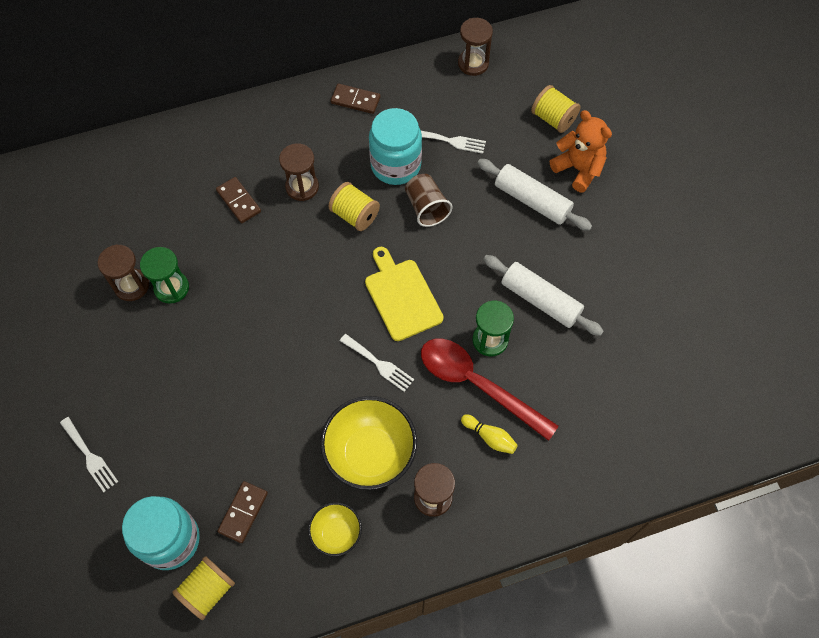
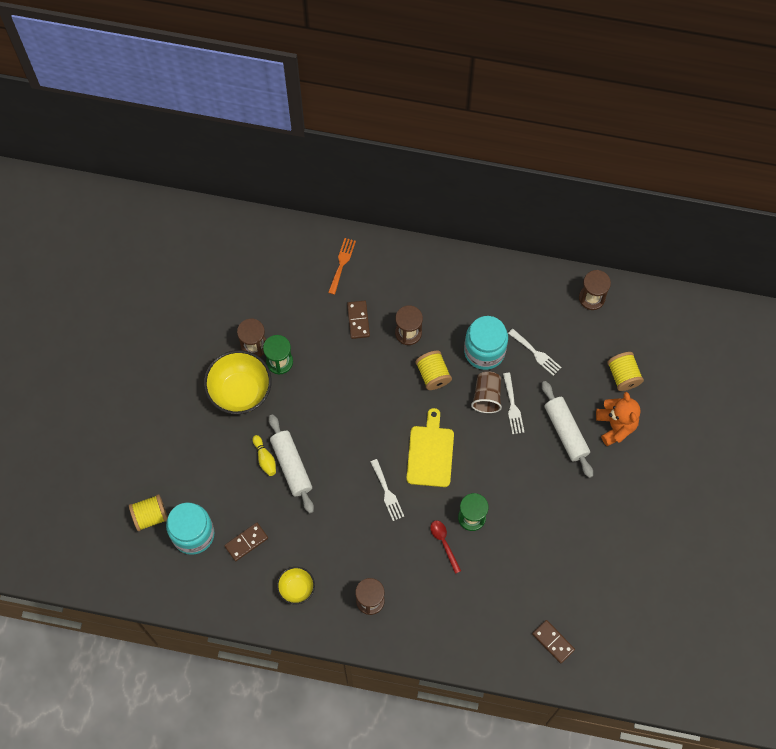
camera: 30 degrees right, 5 degrees up
white fork [60,417,118,492] -> white fork moved to [503,373,524,434]
yellow spool [172,556,235,620] -> yellow spool moved to [129,494,168,531]
yellow bowl [320,396,417,490] -> yellow bowl moved to [204,350,272,414]
brown domino [331,84,380,114] -> brown domino moved to [532,620,575,663]
red spoon [421,339,559,441] -> red spoon [430,520,461,574], size x0.48
yellow bowling pin [461,414,518,454] -> yellow bowling pin moved to [253,435,276,476]
white rolling pin [483,255,604,336] -> white rolling pin moved to [269,414,314,513]
none -> orange fork [328,238,356,295]

